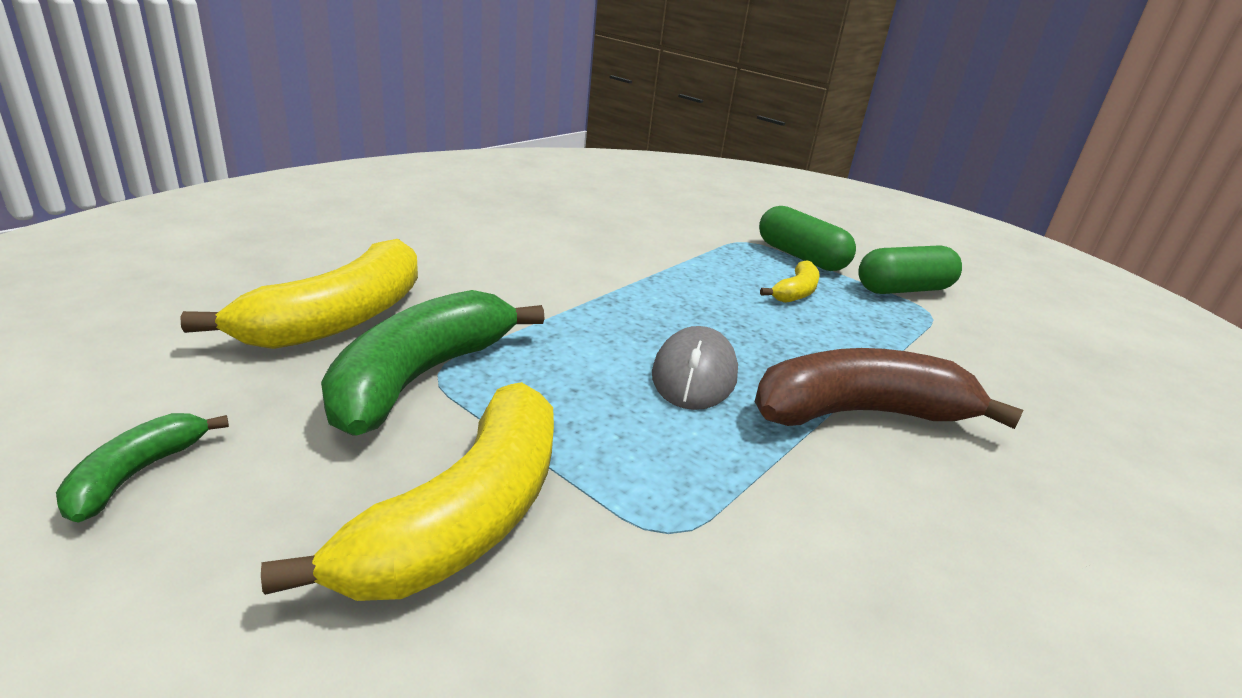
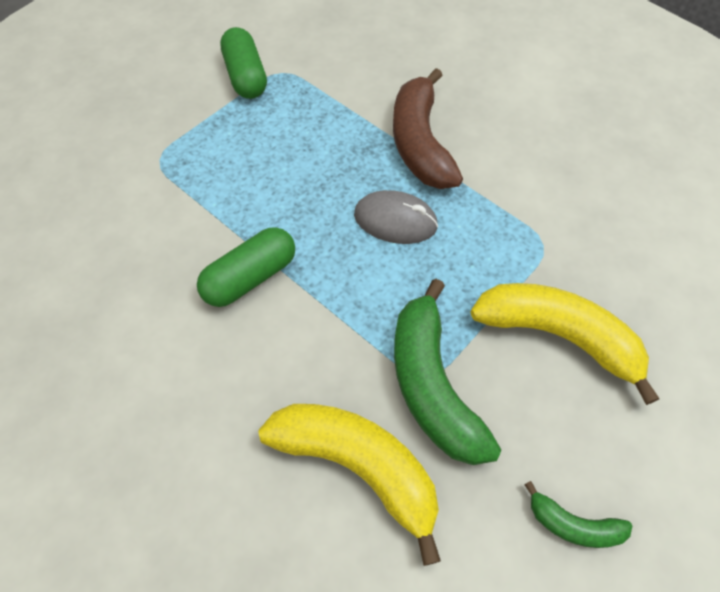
camera: 85 degrees left, 30 degrees up
green banana [321,290,544,436] -> green banana turned 45 degrees clockwise [394,279,501,465]
green capsule [759,206,856,271] -> green capsule moved to [197,227,295,307]
yellow banana [760,260,820,303] -> none

